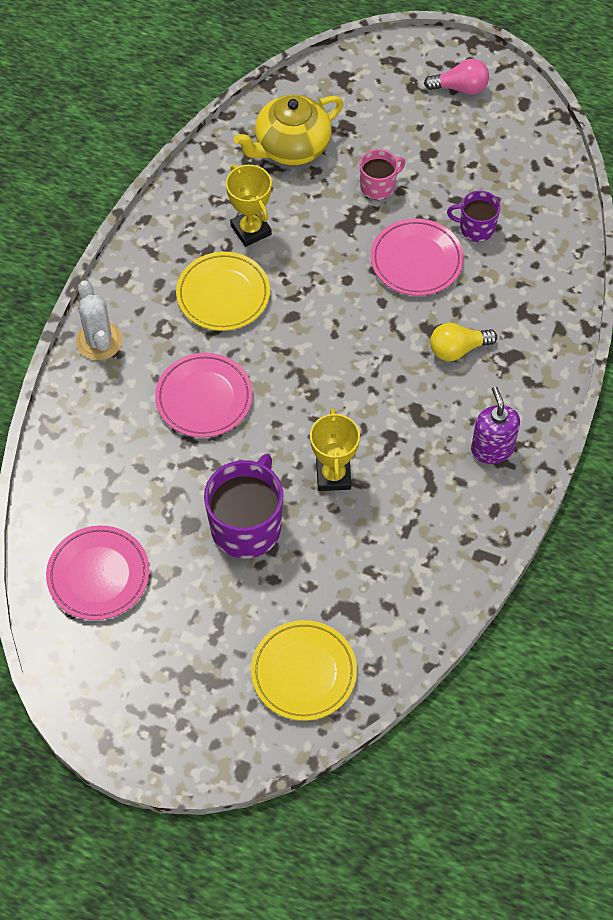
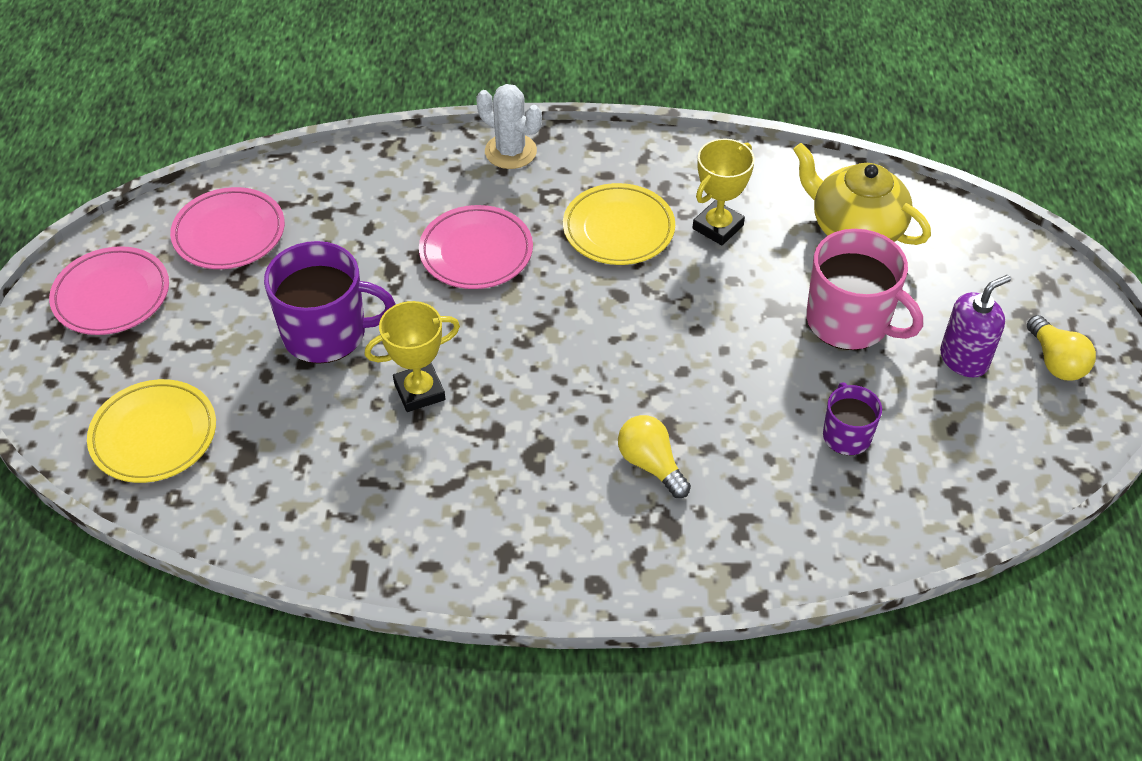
camera: 70 degrees right, 10 degrees down
white cactus [76,280,123,360] -> white cactus turned 75 degrees clockwise [476,84,542,169]
pink mug [360,149,406,200] -> pink mug [806,229,923,350], size x1.81
pink plate [371,218,464,296] -> pink plate moved to [49,246,169,335]
pink light bulb [424,59,489,95] -> yellow light bulb [1027,315,1096,380]
purple soap dispenser [471,386,520,464] -> purple soap dispenser moved to [940,275,1011,377]

